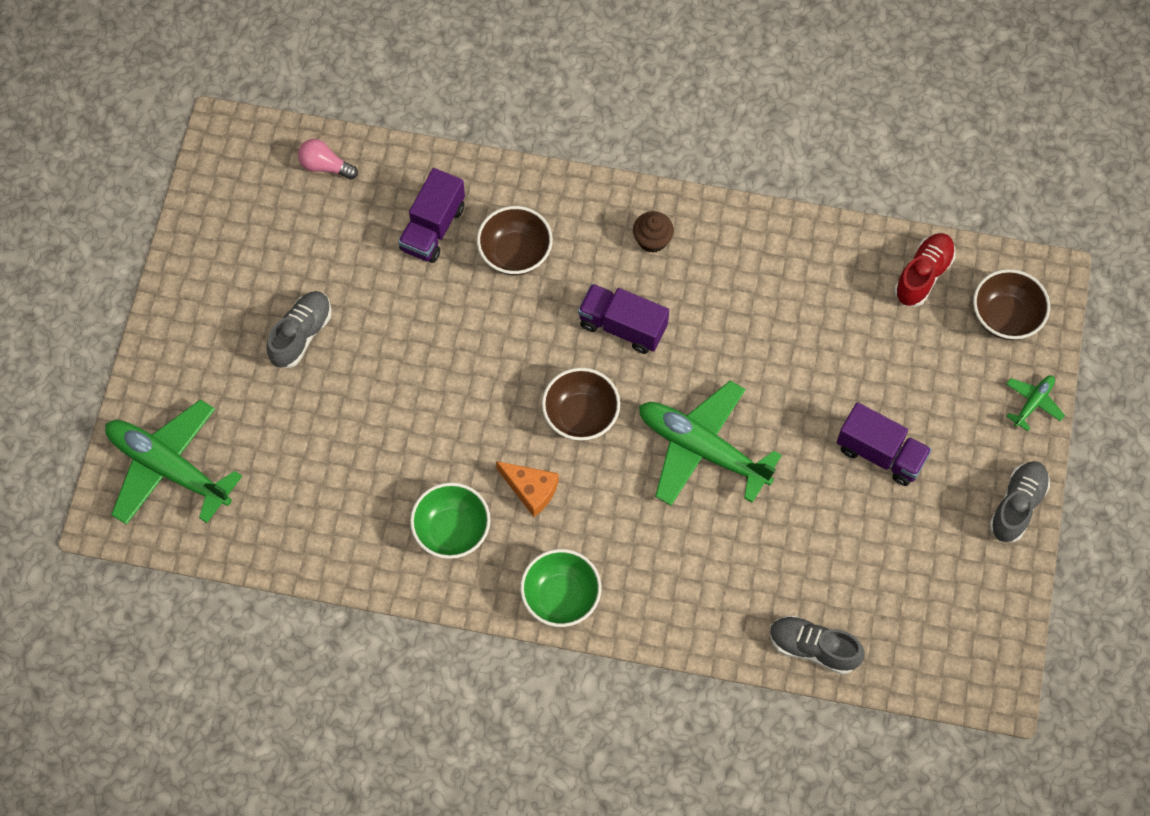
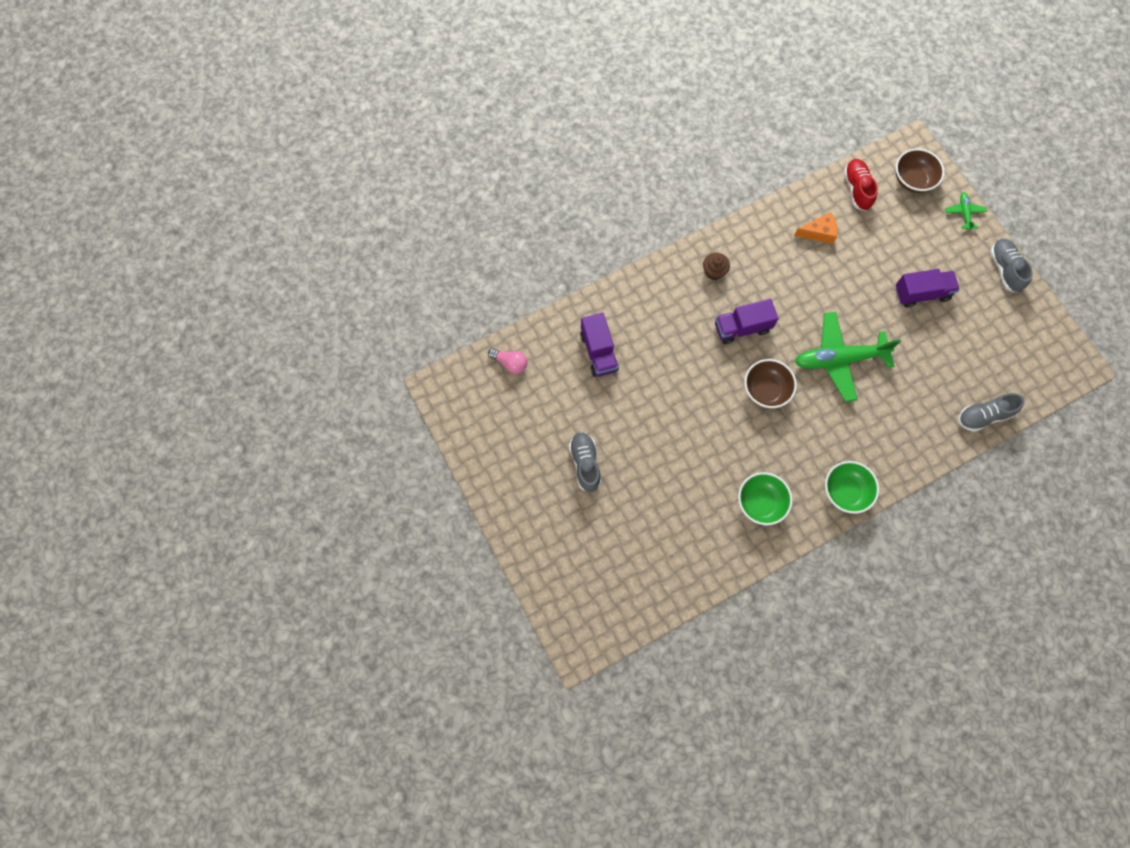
camera: 40 degrees left, 5 degrees up
green plane [105,399,242,525] -> none
pink light bulb [298,139,358,180] -> pink light bulb turned 135 degrees counterclockwise [488,348,528,374]
brown bowl [477,206,553,275] -> none
orange cheese [496,461,559,517] -> orange cheese moved to [794,212,837,244]

